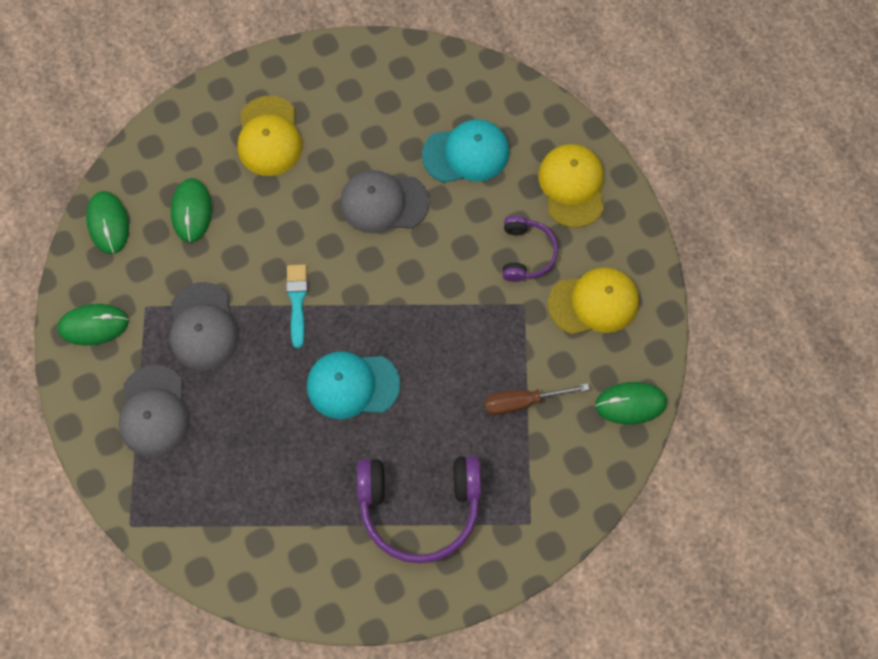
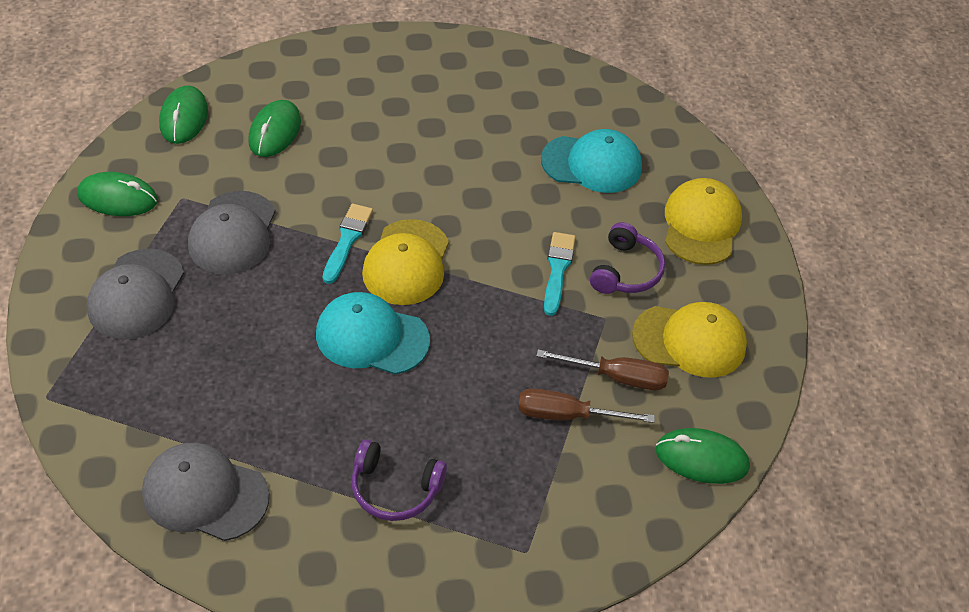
camera: 15 degrees right, 20 degrees down
yellow cap [237,96,302,176] -> yellow cap moved to [362,219,449,305]
grey cap [340,170,430,233] -> grey cap moved to [142,443,269,541]
purple headphones [357,456,481,564] -> purple headphones [352,439,447,521], size x0.56
none -> brown screwdriver [536,350,669,390]
none -> turquoise brush [544,232,576,316]

